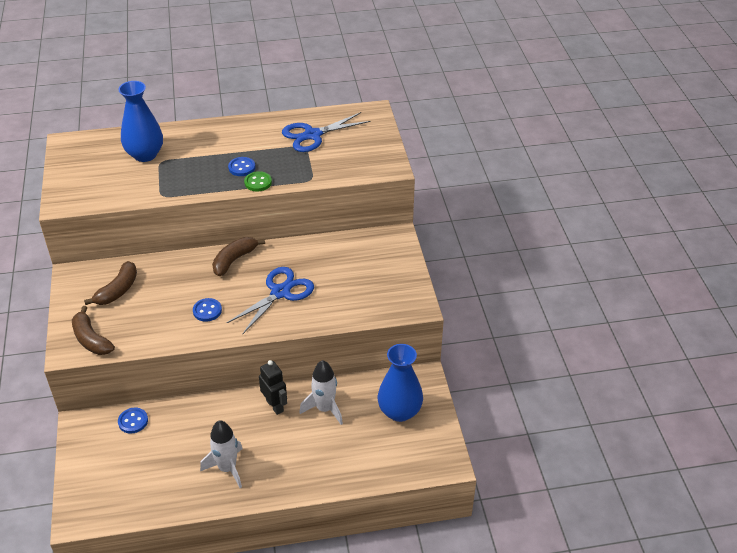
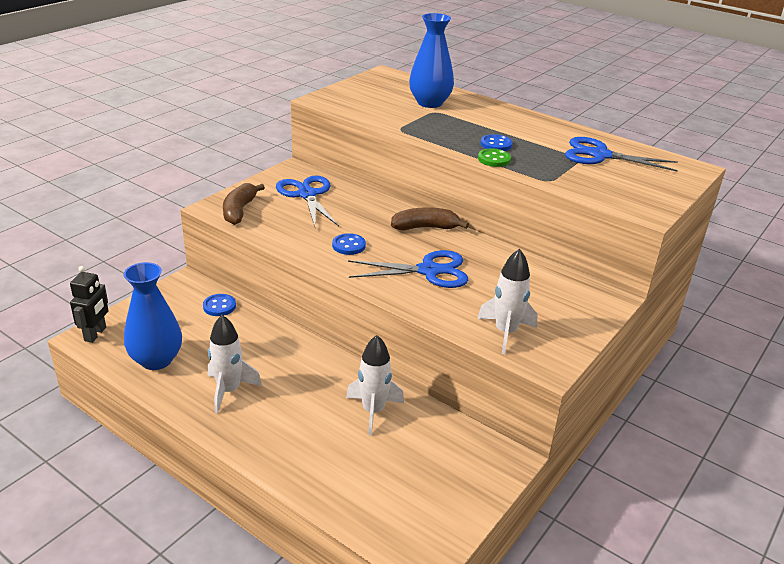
camera: 45 degrees right, 10 degrees down
brown banana [84,261,137,305] -> blue scissors [276,176,339,227]
black robot [259,360,287,415] -> black robot moved to [70,266,108,343]
blue vase [378,344,423,422] -> blue vase moved to [123,262,182,370]
none -> white rocket [477,249,538,354]

